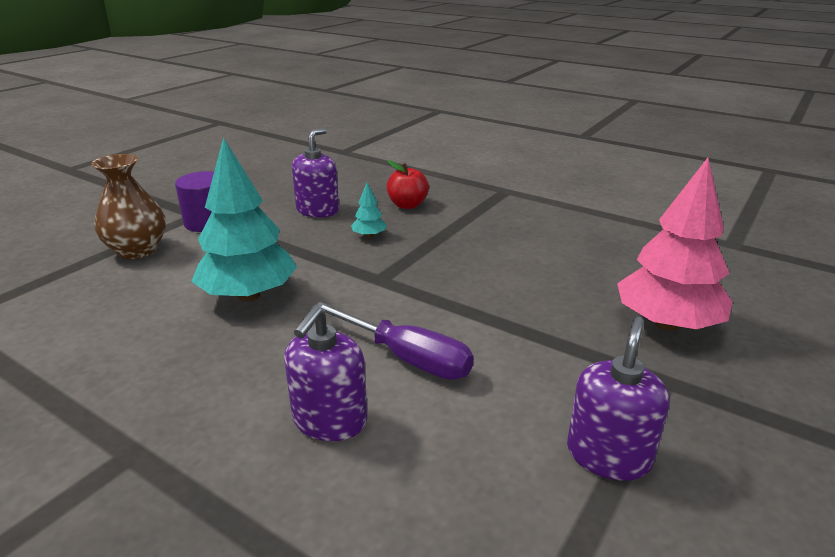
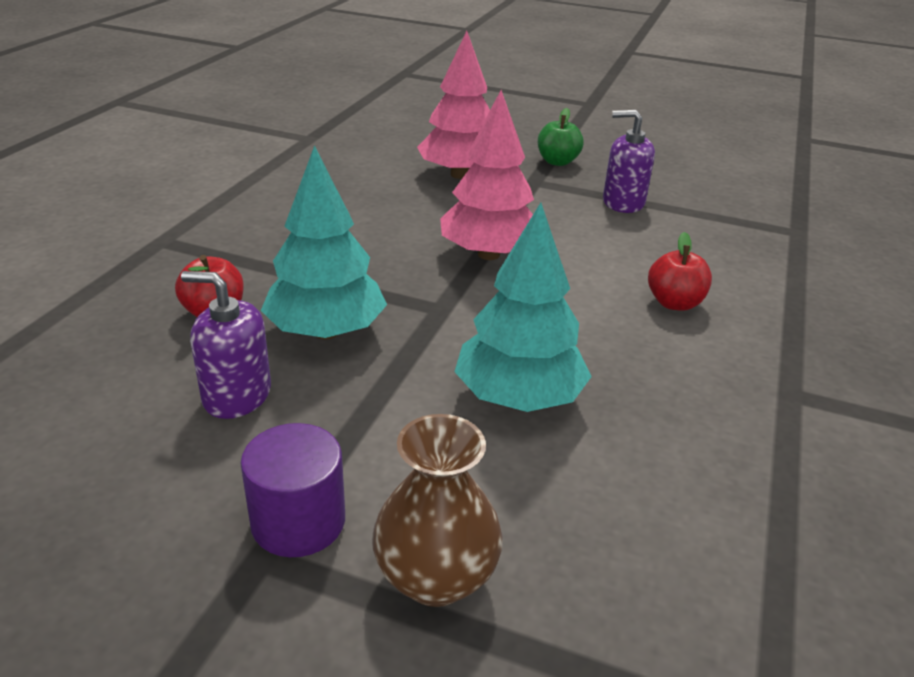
camera: 105 degrees left, 5 degrees up
purple soap dispenser [284,306,368,441] -> red apple [648,232,712,311]
purple screwdriver [314,302,474,380] -> none
turquoise tree [351,183,387,238] -> turquoise tree [261,145,387,339], size x2.36
none -> pink tree [440,90,534,260]
none -> green apple [538,108,583,166]

